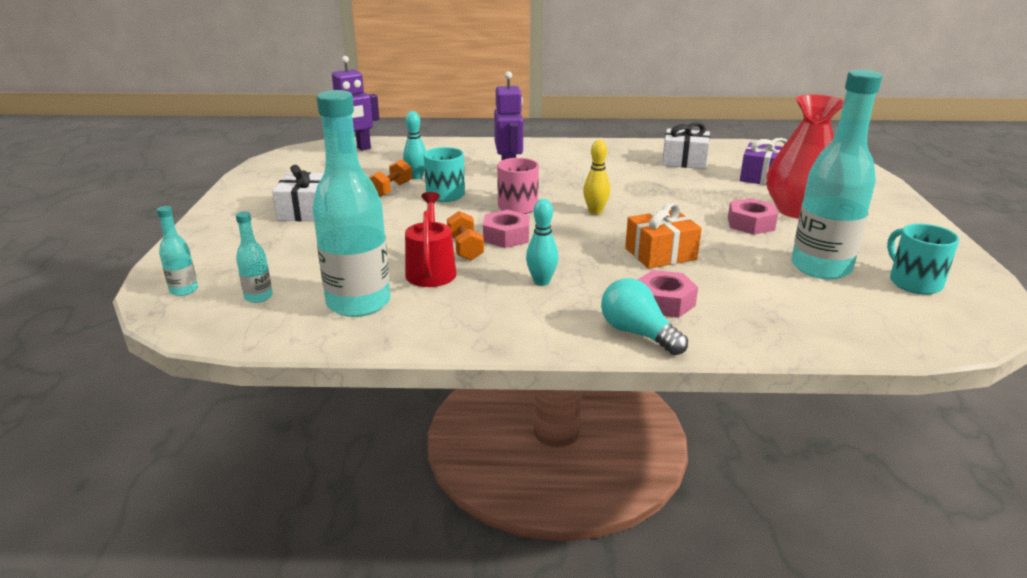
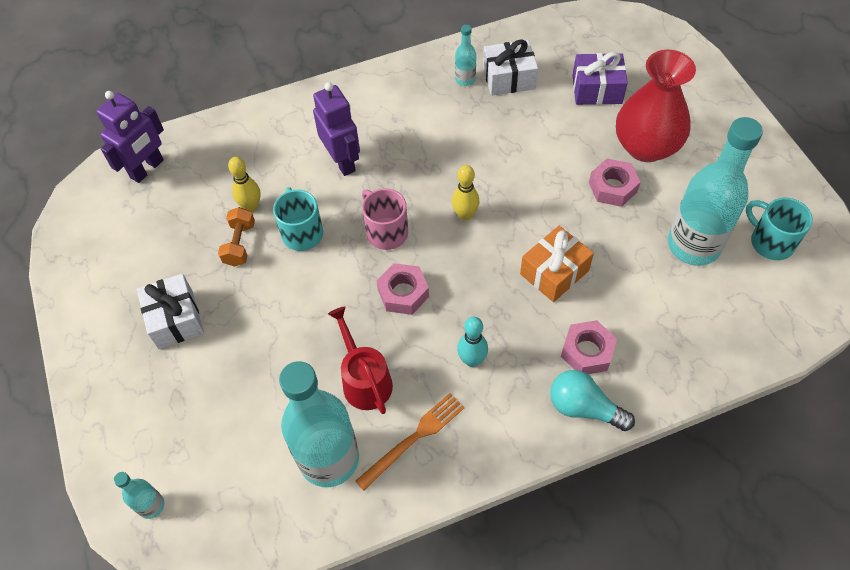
camera: 20 degrees left, 30 degrees up
turquoise bottle [236,211,273,303] -> turquoise bottle moved to [455,25,476,86]
turquoise bowling pin [403,111,426,179] -> yellow bowling pin [228,157,261,212]
orange dumbbell [447,211,484,260] -> none
none -> orange fork [355,393,465,491]

